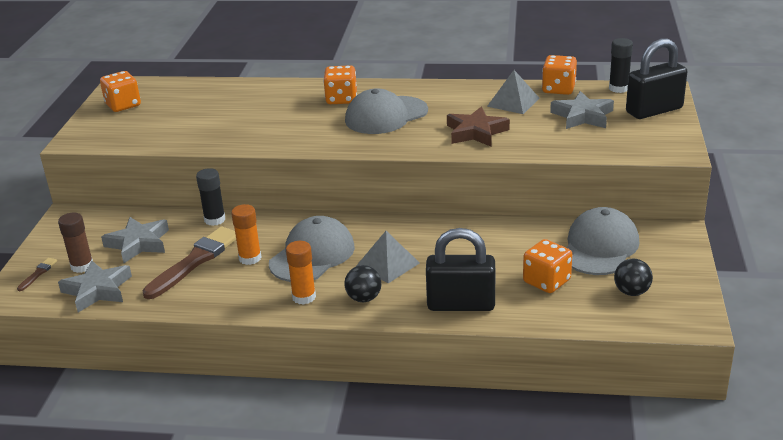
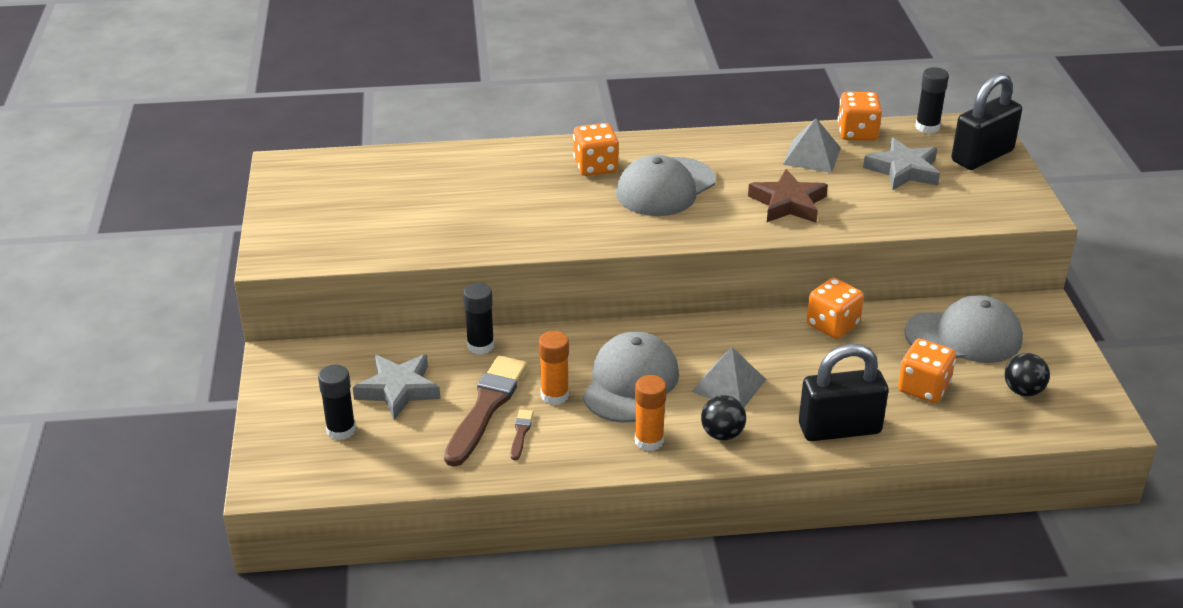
camera: 15 degrees left, 5 degrees up
brown brush [17,258,57,291] -> brown brush moved to [511,409,534,460]
brown glue stick [58,213,93,273] -> black glue stick [318,365,356,440]
grey star [58,260,132,313] -> none
orange dice [100,71,141,112] -> orange dice moved to [807,278,864,339]
grey cap [567,207,639,275] -> grey cap turned 75 degrees clockwise [905,295,1023,363]

